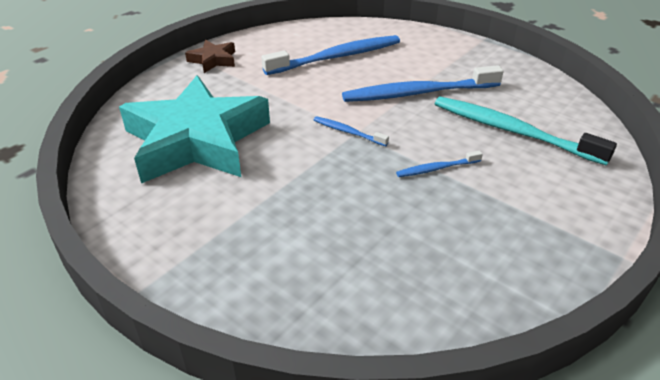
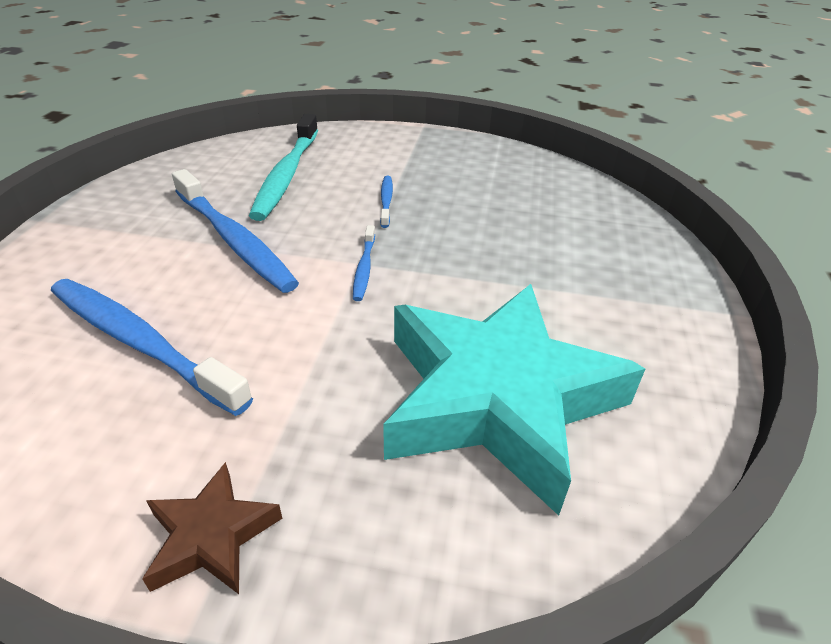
camera: 120 degrees left, 0 degrees up
blue toothbrush [396,150,483,177] -> blue toothbrush turned 135 degrees counterclockwise [380,176,393,228]

